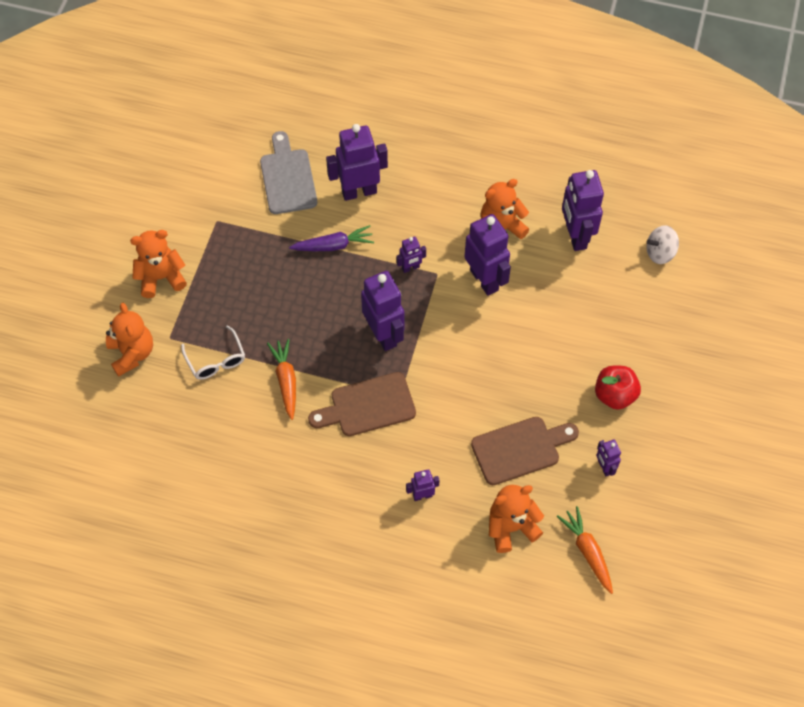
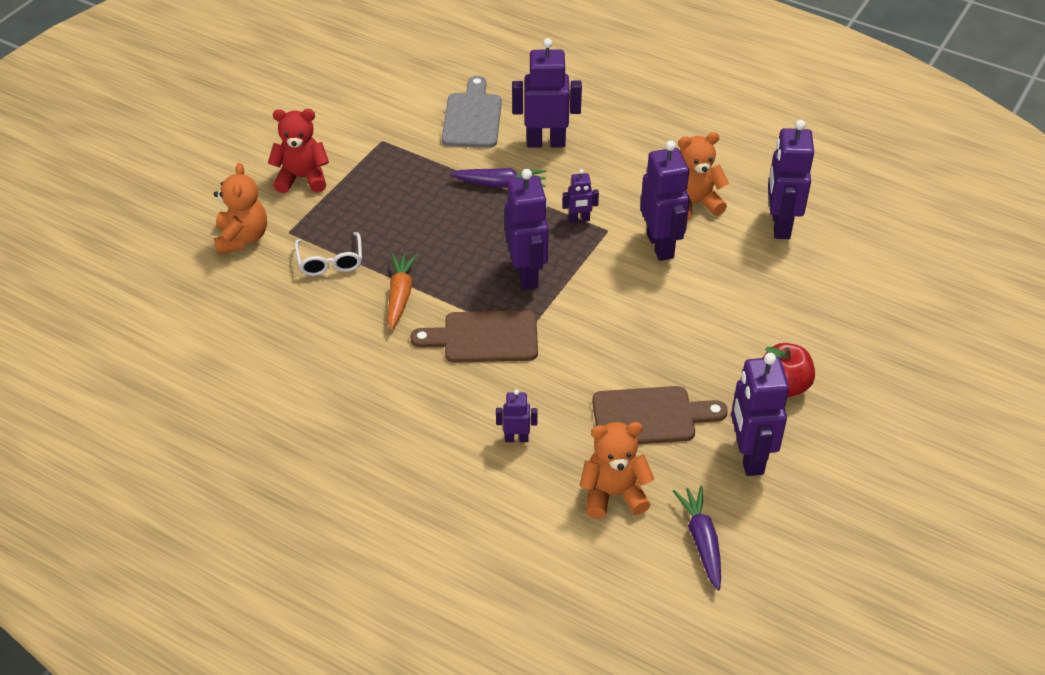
camera: 15 degrees right, 15 degrees down
orange teddy bear [130,230,187,298] -> red teddy bear [268,109,329,193]
orange carrot [557,506,613,594] -> purple carrot [673,486,721,590]
purple robot [596,440,621,476] -> purple robot [731,353,789,476], size x2.02
white spinning top [646,225,679,264] -> none

